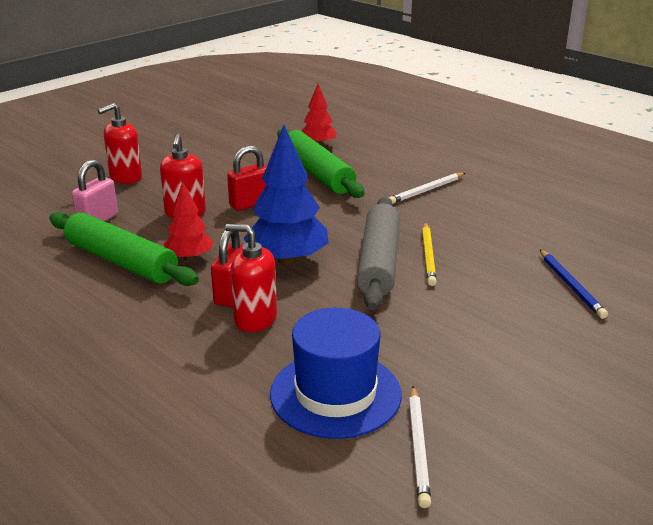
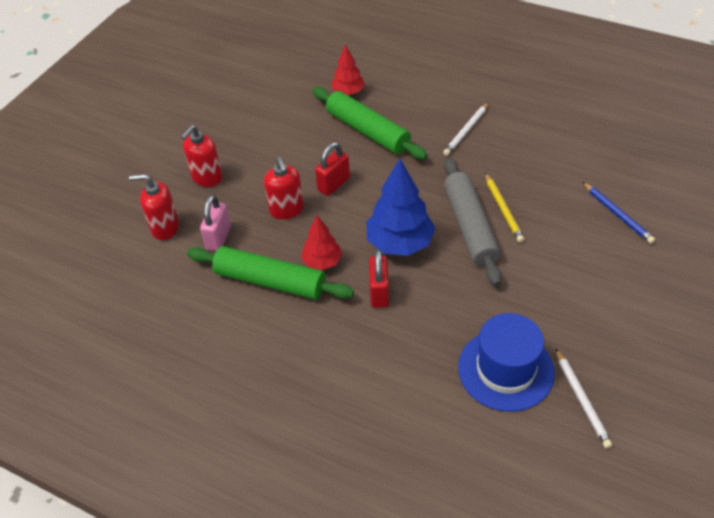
camera: 15 degrees left, 20 degrees up
red soap dispenser [225,224,277,332] -> red soap dispenser moved to [129,174,179,240]

